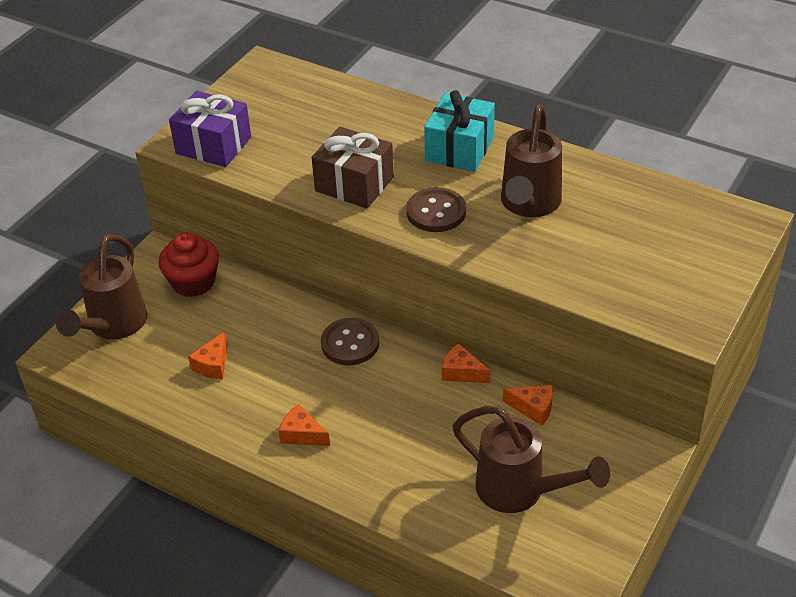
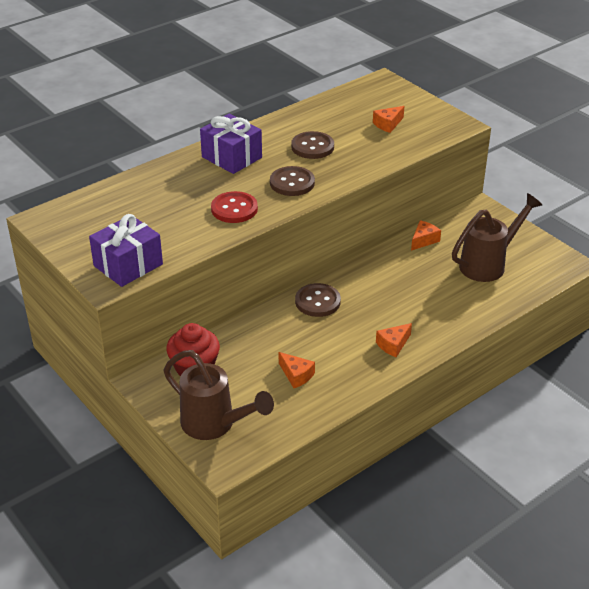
camera: 70 degrees left, 5 degrees down
brown gift [312,127,394,209] -> red button [211,191,258,223]
turquoise gift [424,90,495,172] -> purple gift [200,114,262,174]
orange cheese [442,343,490,383] -> orange cheese moved to [373,106,404,133]
brown watering can [501,104,562,217] -> brown button [291,131,334,159]

